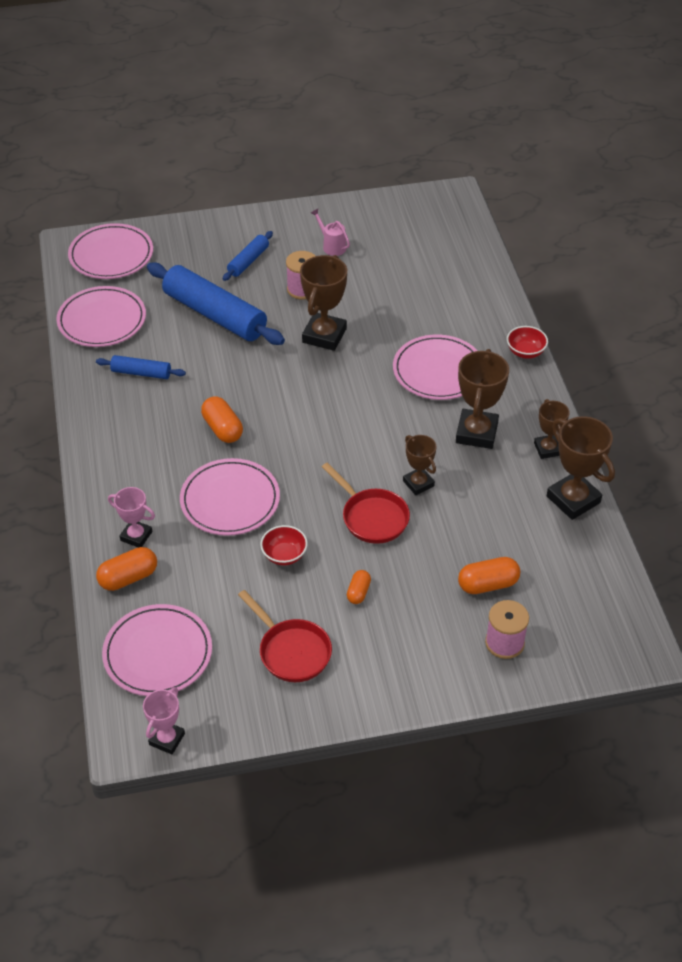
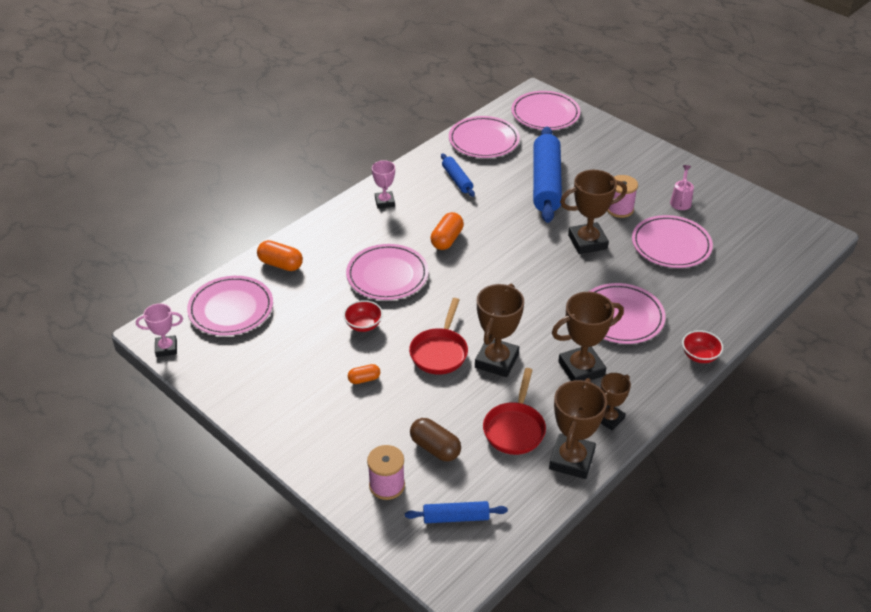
camera: 55 degrees right, 5 degrees down
pink trophy [108,487,155,547] -> pink trophy moved to [372,160,395,208]
blue rolling pin [223,231,273,281] -> blue rolling pin moved to [405,501,508,523]
red pan [238,590,332,682] -> red pan moved to [483,368,546,455]
brown trophy [403,435,436,495] -> brown trophy [475,284,524,377], size x1.67
orange capsule [458,557,520,594] -> brown capsule [410,418,461,461]
none -> pink plate [632,215,713,268]

